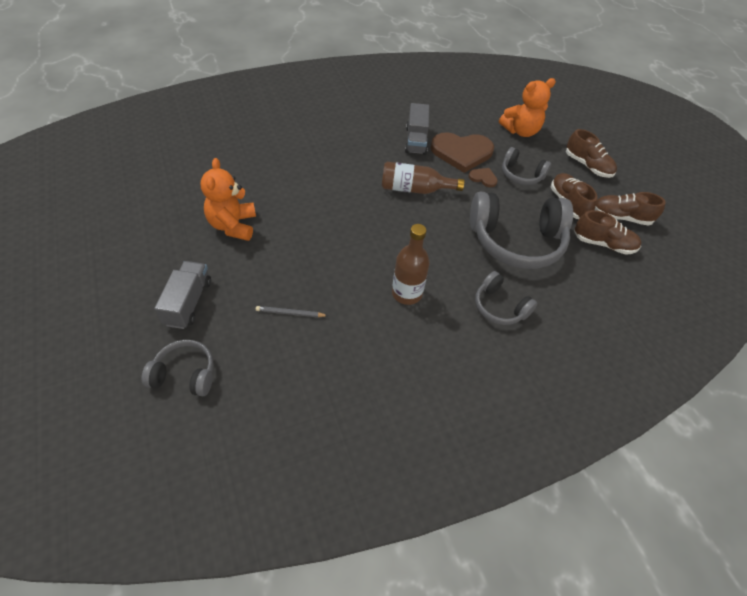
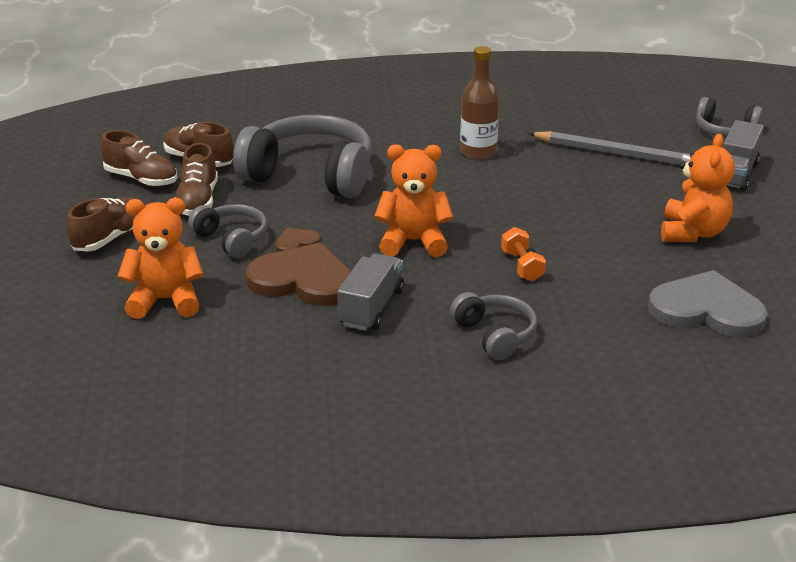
camera: 160 degrees left, 20 degrees down
grey pencil [256,306,328,317] -> grey pencil [528,131,691,165], size x2.13
brown bottle [382,162,465,194] -> orange teddy bear [374,145,453,257]
brown heart [469,168,498,187] -> brown heart turned 105 degrees clockwise [275,228,321,252]
grey headphones [475,271,537,325] -> grey headphones moved to [450,292,537,360]
brown shoe [566,129,617,178] -> brown shoe turned 60 degrees clockwise [66,197,137,252]
none -> orange dumbbell [501,227,546,281]
none -> grey heart [648,270,768,338]

